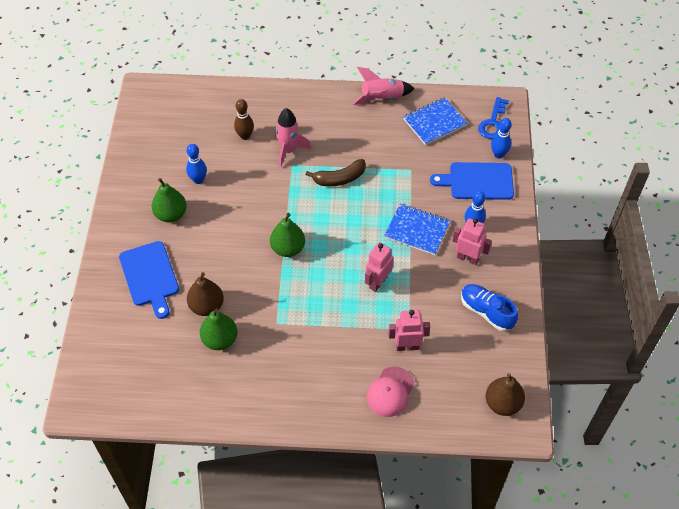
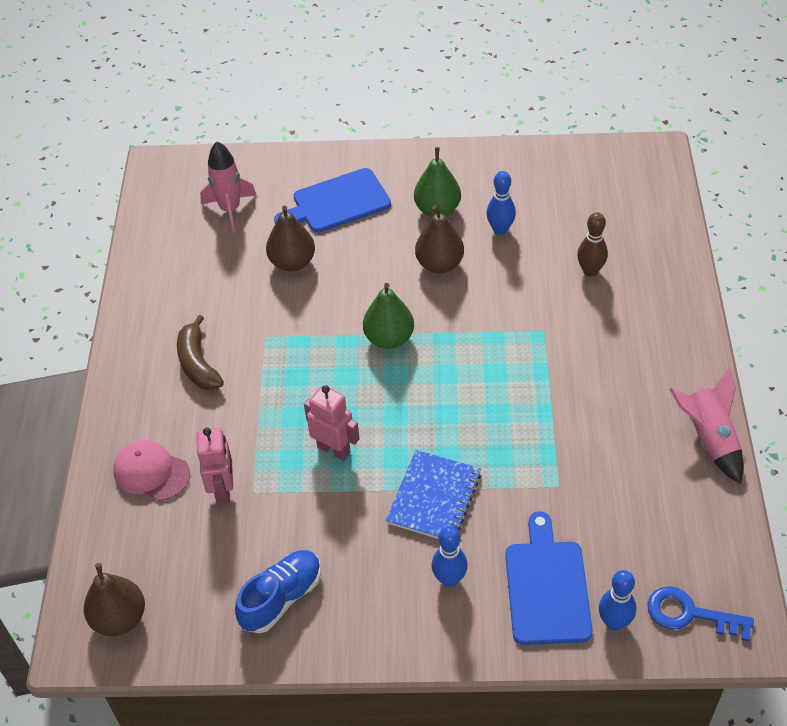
camera: 90 degrees right, 5 degrees down
green pear [200,309,237,350] -> none
pink rocket [275,108,311,168] -> pink rocket moved to [200,141,256,233]
brown banana [305,159,366,186] -> brown banana moved to [177,315,224,390]
blue notebook [404,97,467,145] -> none
pink robot [452,218,492,265] -> none
none -> brown pear [415,205,464,274]

